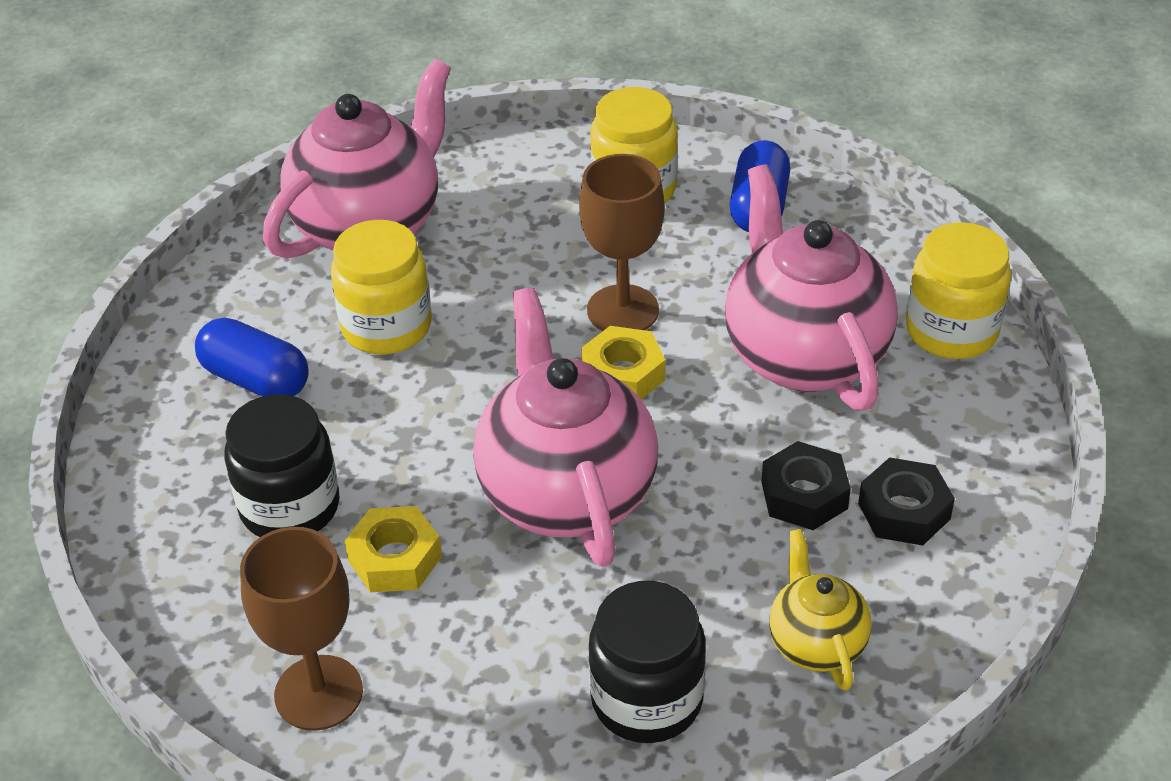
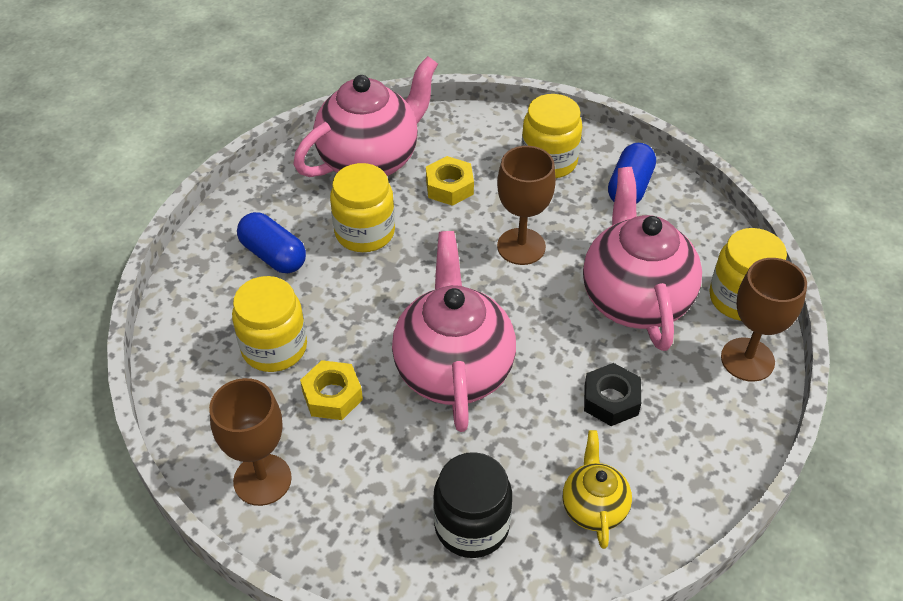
camera: 10 degrees right, 5 degrees up
black jar [225,394,340,537] -> yellow jar [232,276,307,372]
yellow nut [581,326,665,400] -> yellow nut moved to [426,156,474,206]
black nut [858,457,955,546] -> none
none -> brown goblet [721,258,807,382]

